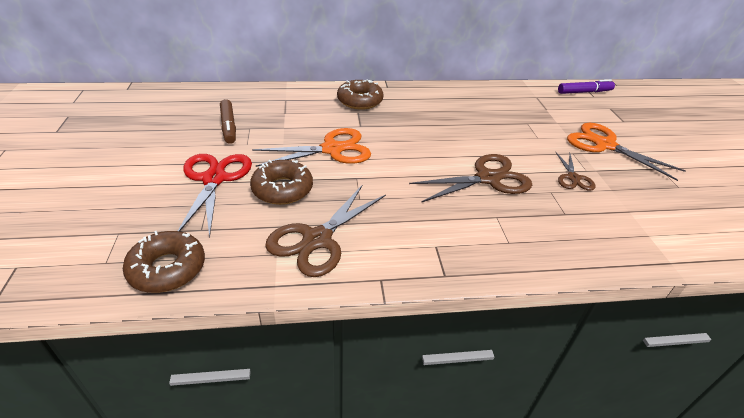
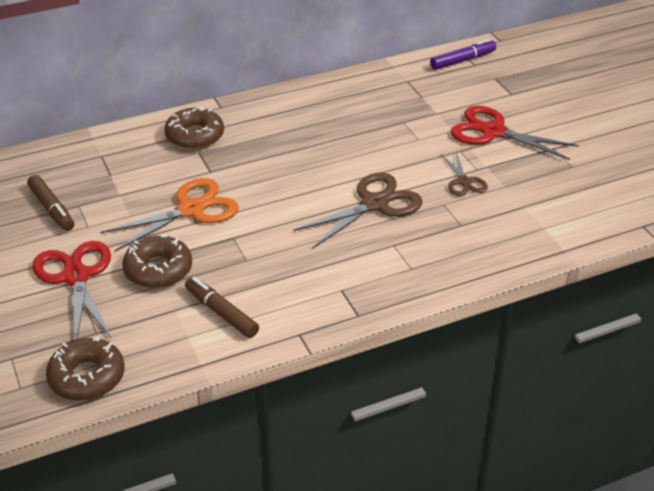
camera: 15 degrees left, 0 degrees up
brown scissors [265,184,386,277] -> brown marker [185,277,259,338]
orange scissors [567,123,686,181] -> red scissors [451,106,579,160]

